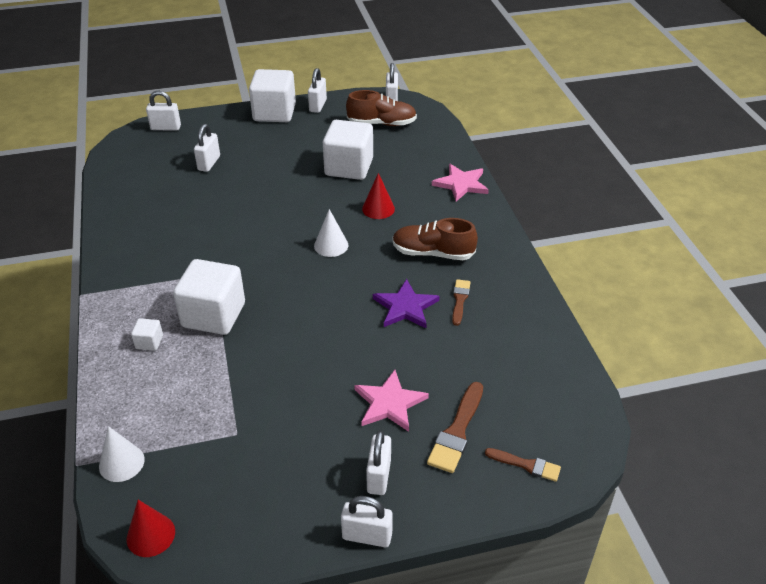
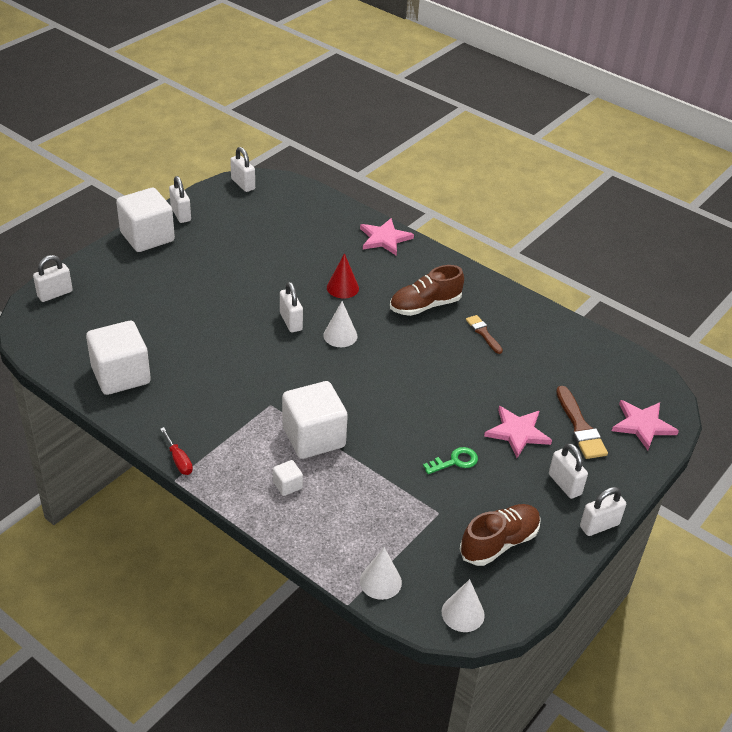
camera: 40 degrees left, 0 degrees up
red cone [127,500,175,557] -> white cone [442,579,485,632]
white padlock [194,124,220,172] -> white padlock moved to [280,282,303,332]
white cube [323,120,373,180] -> white cube moved to [86,321,151,395]
brown shoe [346,90,417,126] -> brown shoe moved to [460,504,541,566]
purple star [373,279,440,328] -> none
brown brush [485,448,561,482] -> pink star [612,400,679,450]
none -> red screwdriver [160,427,193,475]
none -> green key [423,447,478,474]

